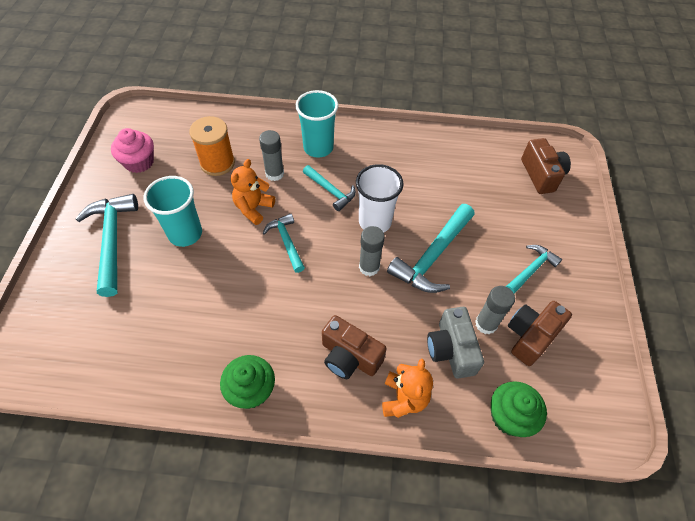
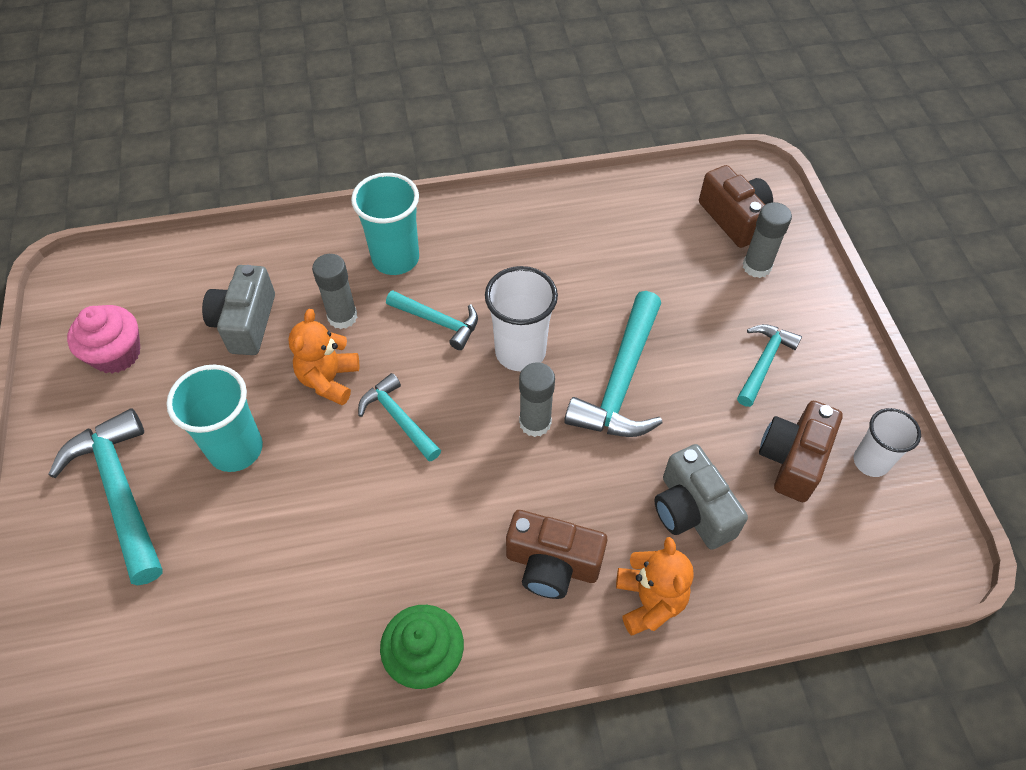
camera: 15 degrees left, 0 degrees up
orange spool [189,116,235,176] -> grey camera [202,265,275,355]
grey glue stick [475,286,515,335] -> grey glue stick moved to [743,202,792,278]
green cupcake [491,381,547,437] -> none
none -> white cup [854,408,921,477]

